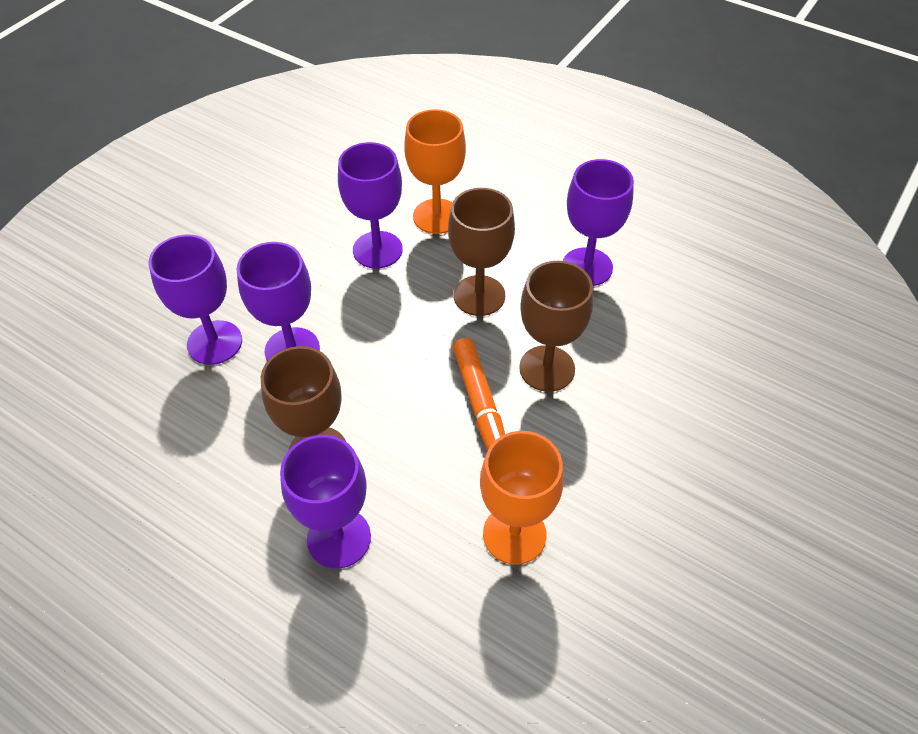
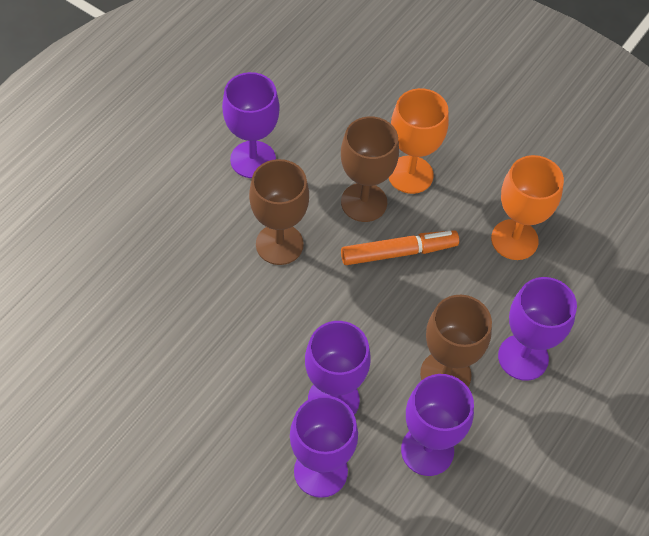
camera: 90 degrees left, 5 degrees up
purple goblet [338,142,403,269] -> purple goblet moved to [401,374,474,476]
orange goblet [404,109,466,234] -> orange goblet moved to [389,88,449,194]

